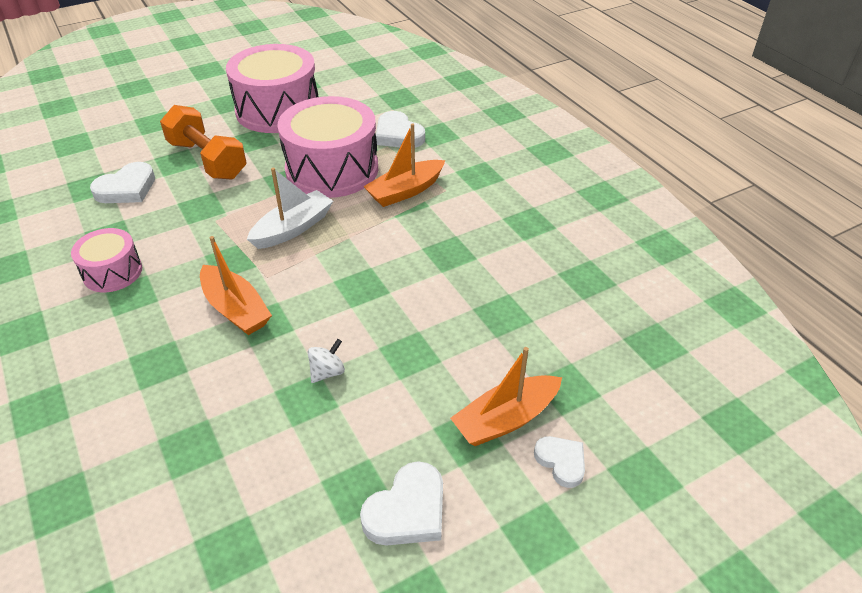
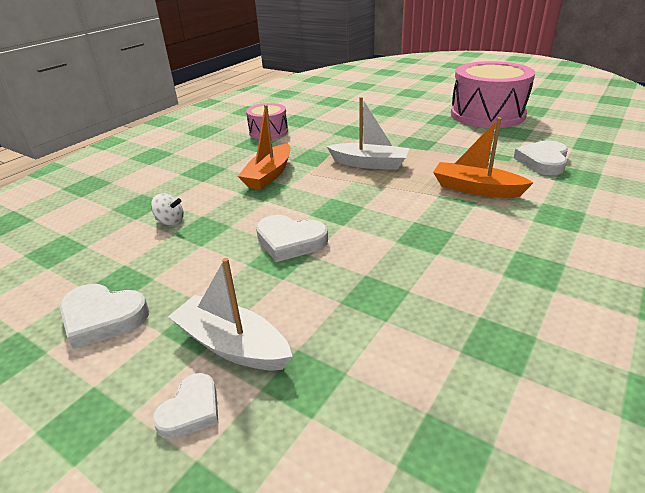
camera: 65 degrees right, 10 degrees down
white heart [90,162,155,203] -> white heart moved to [256,215,328,262]
orange dumbbell [160,105,247,180] -> none
pink drum [277,96,378,198] -> none
white spinning top [308,339,345,383] -> white spinning top moved to [151,194,184,226]
orange boat [450,347,562,446] -> white boat [168,258,293,370]

